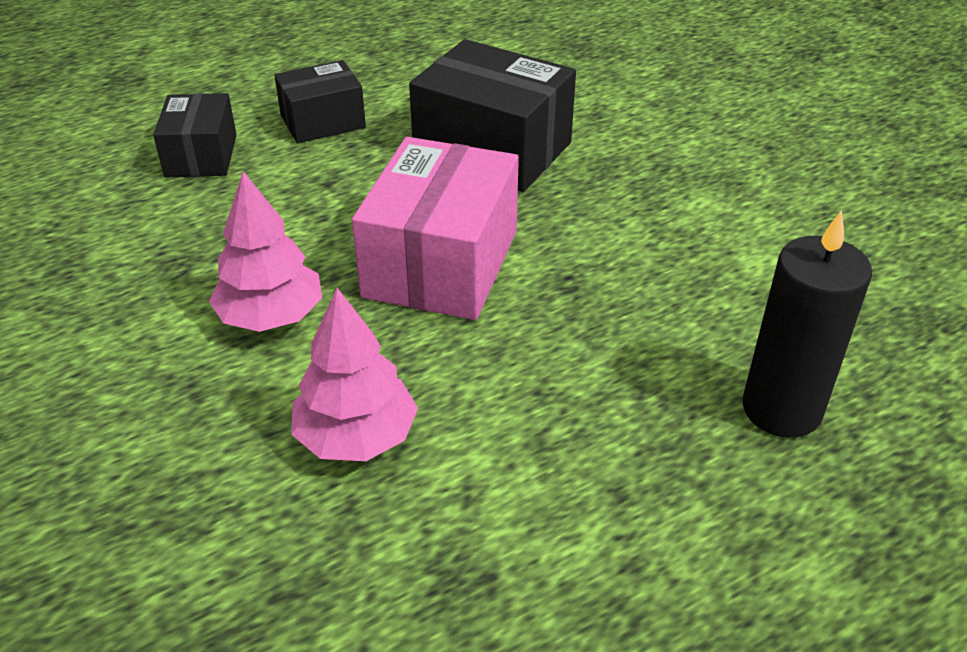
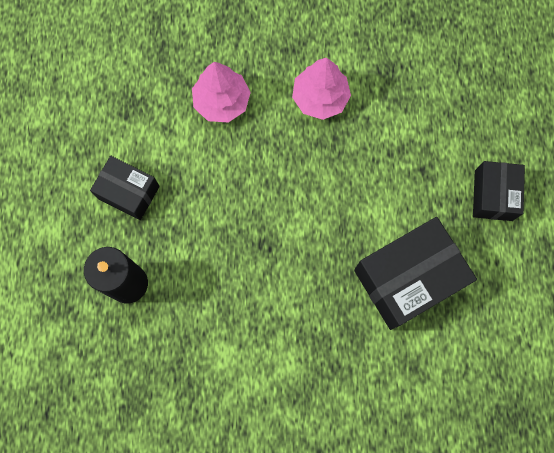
camera: 120 degrees right, 35 degrees up
black box [153,93,237,178] -> black box moved to [90,156,160,220]
pink box [352,137,519,320] -> none

